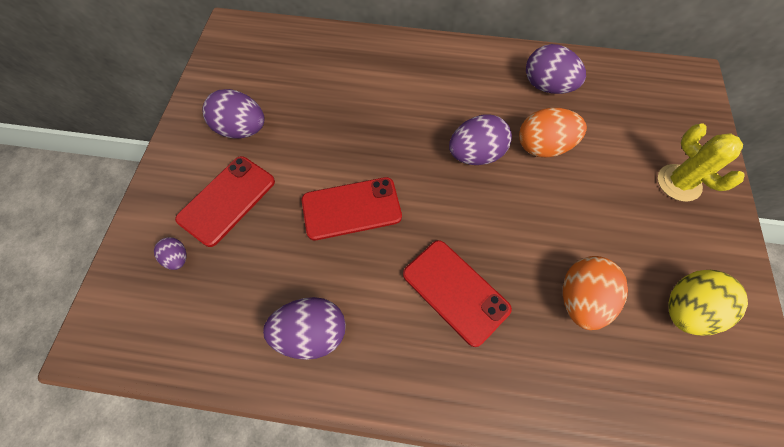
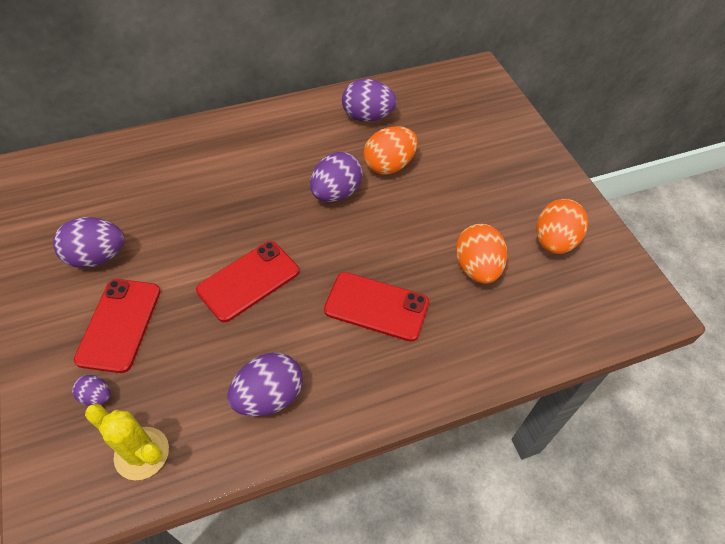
camera: 30 degrees left, 10 degrees down
yellow cactus [658,123,745,202] -> yellow cactus moved to [85,403,169,481]
yellow egg [668,270,748,336] -> orange egg [536,199,588,254]

